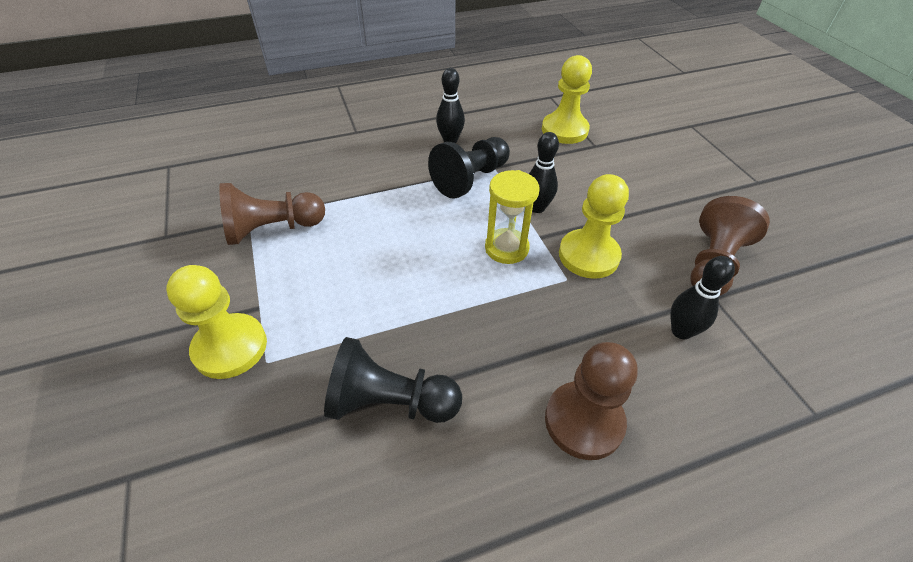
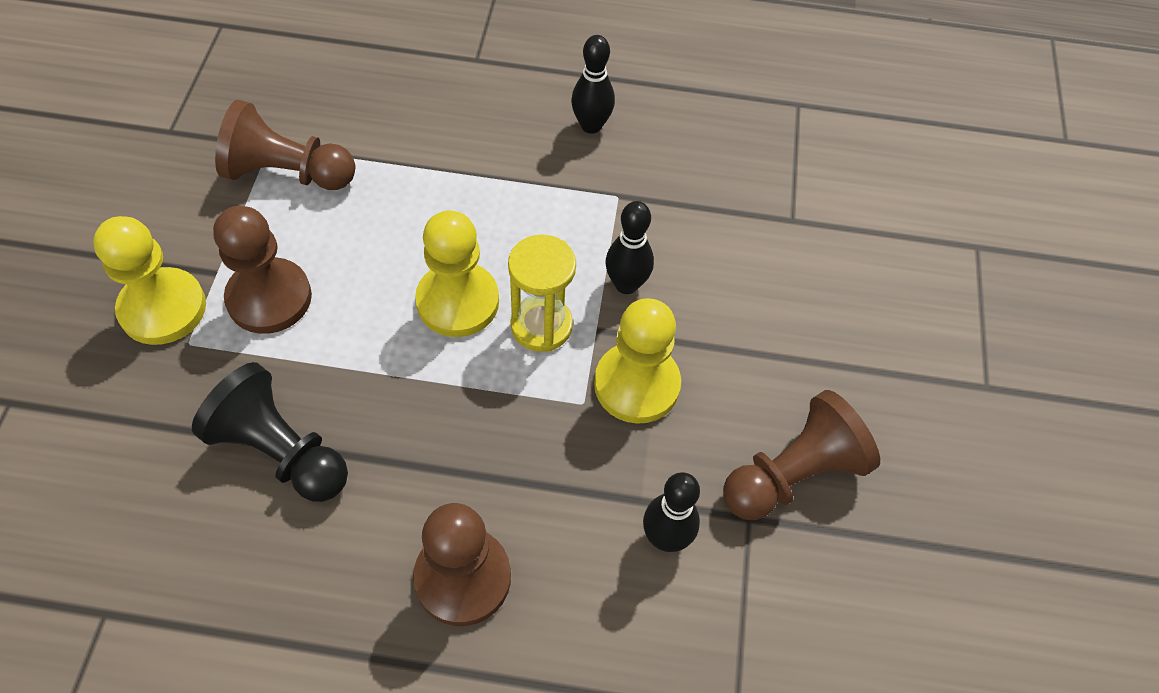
camera: 25 degrees right, 10 degrees up
black pawn [428,137,510,199] -> none
yellow pawn [542,55,592,144] -> yellow pawn moved to [415,210,499,337]
none -> brown pawn [213,206,312,334]

